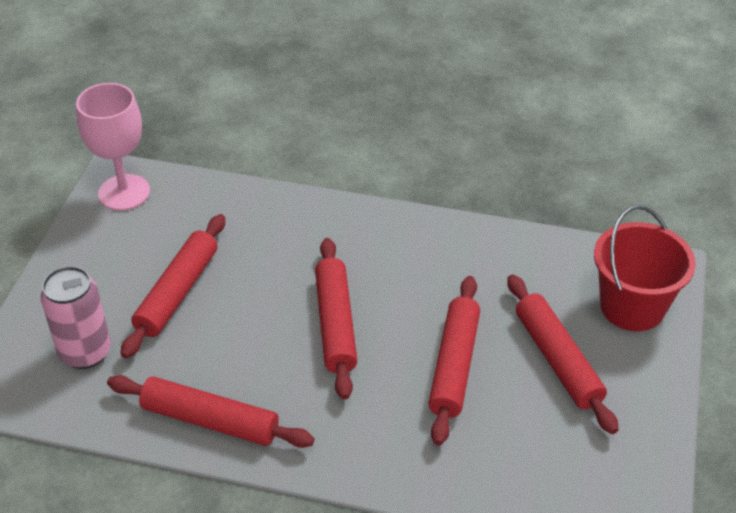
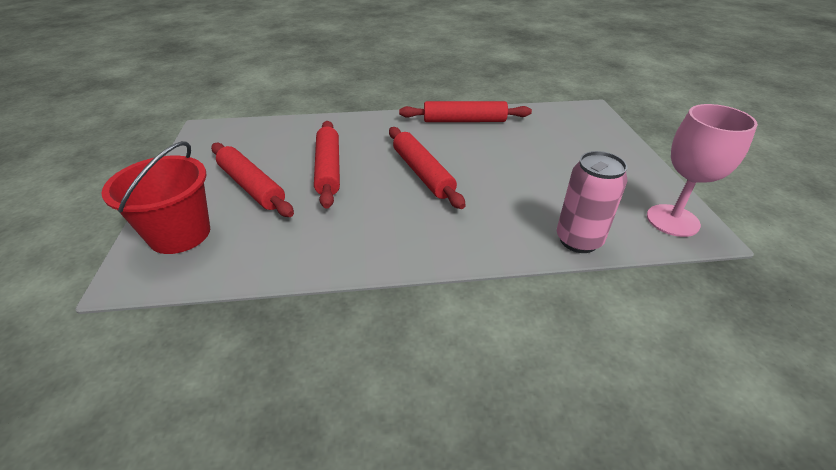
camera: 160 degrees right, 5 degrees down
pink can [41,266,111,369] -> pink can moved to [557,151,627,253]
red rolling pin [121,214,225,358] -> none

